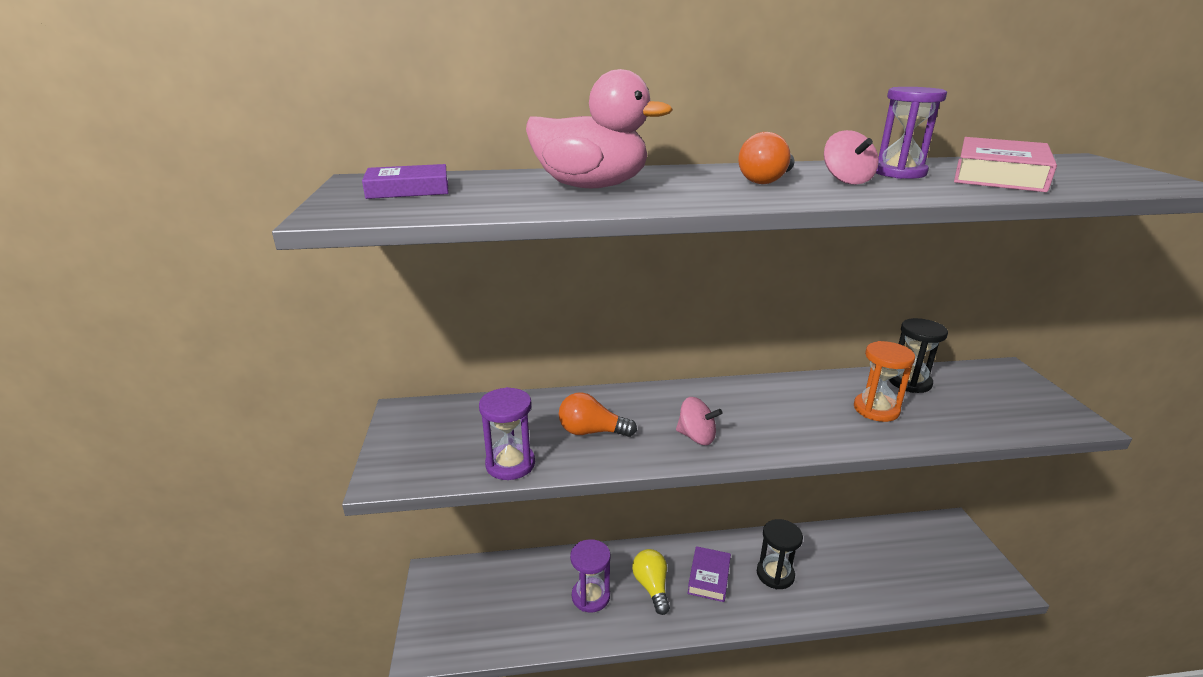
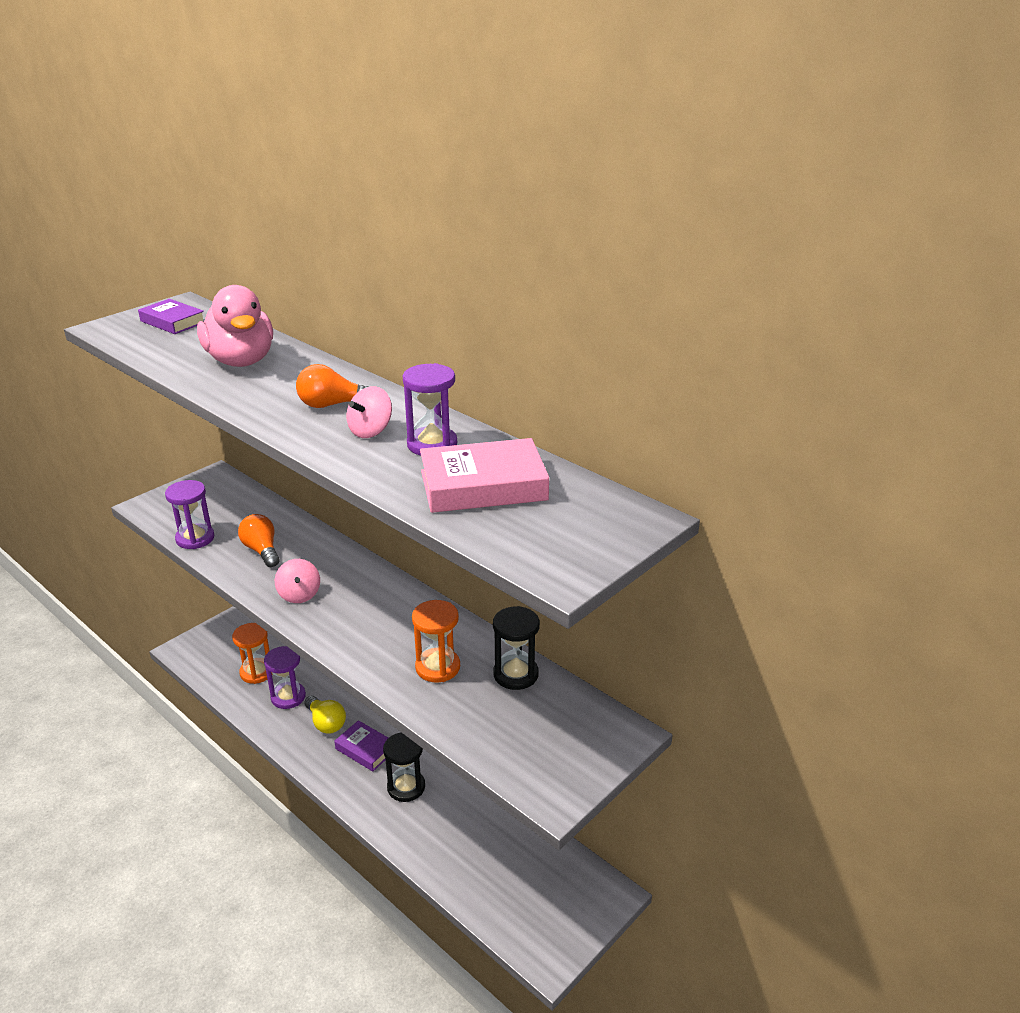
camera: 50 degrees right, 5 degrees up
yellow light bulb [632,549,670,615] -> yellow light bulb turned 105 degrees clockwise [305,696,346,734]
purple book [687,546,731,602] -> purple book turned 60 degrees clockwise [334,720,388,771]
none -> orange hourglass [232,623,273,684]

